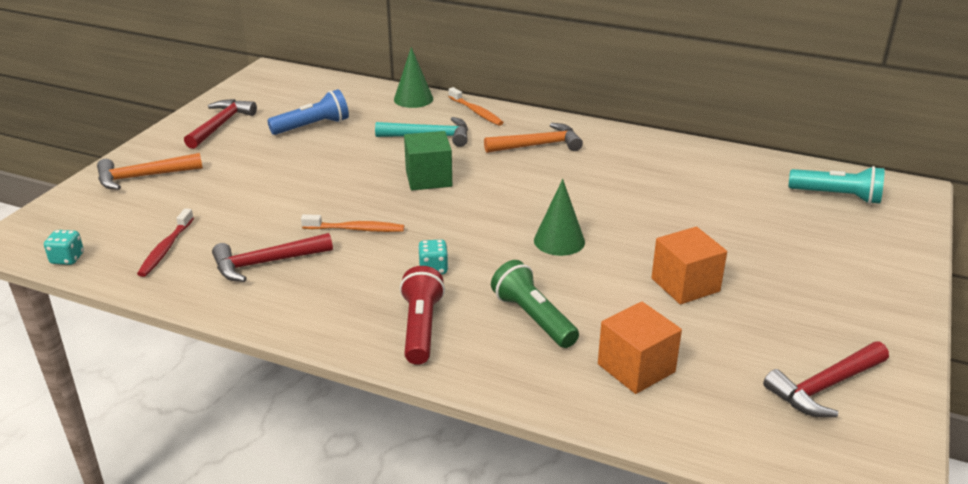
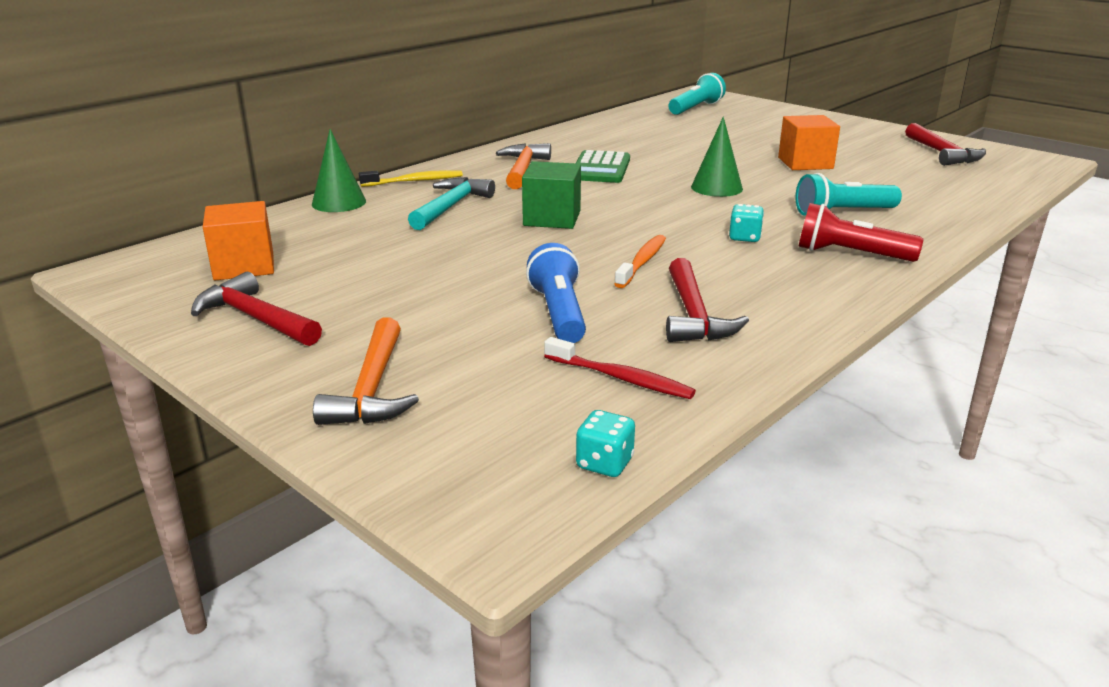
camera: 70 degrees left, 5 degrees down
blue flashlight [267,89,349,135] -> blue flashlight moved to [526,243,586,343]
orange toothbrush [448,87,504,126] -> yellow toothbrush [359,170,463,187]
green flashlight [491,260,579,348] -> turquoise flashlight [795,173,902,216]
orange cube [598,302,682,394] -> orange cube moved to [203,201,274,281]
none -> green calculator [576,150,630,183]

